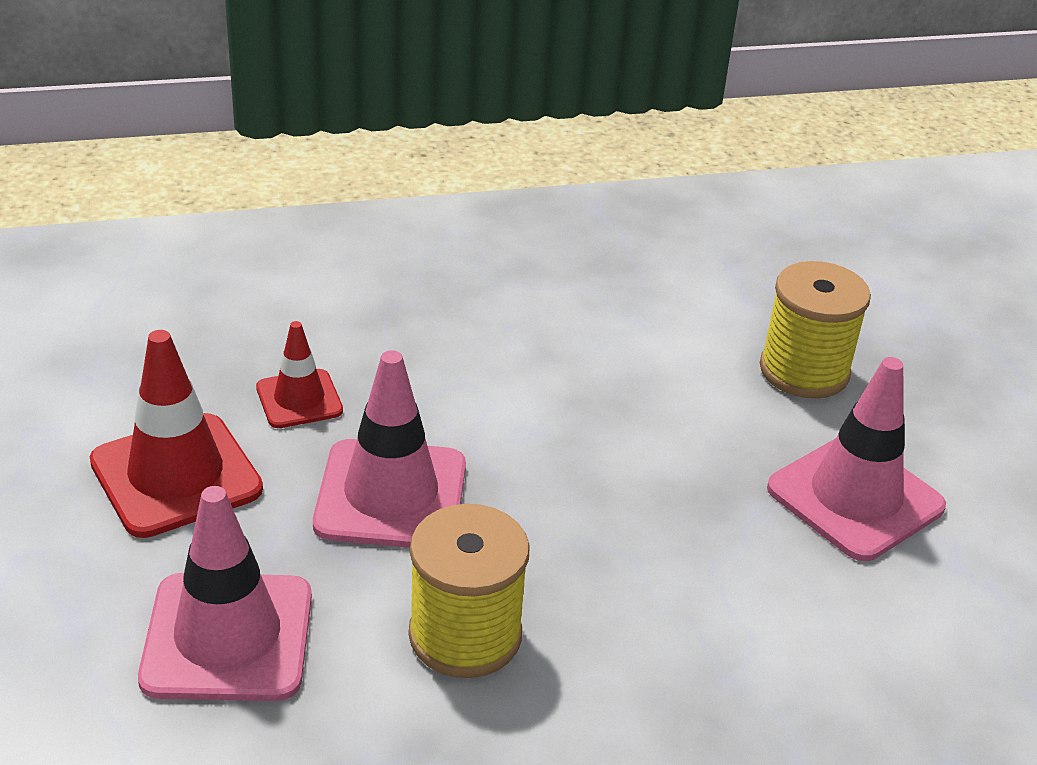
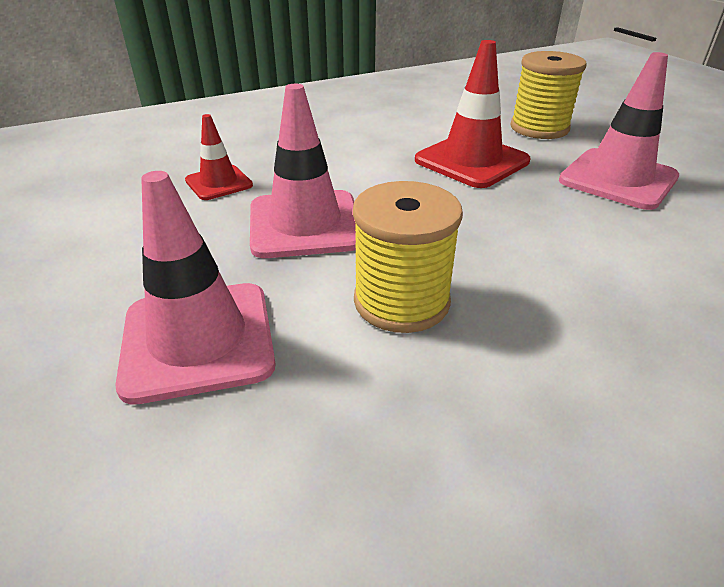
camera: 10 degrees left, 0 degrees up
red traffic cone [90,330,263,538] -> red traffic cone moved to [415,40,530,188]

